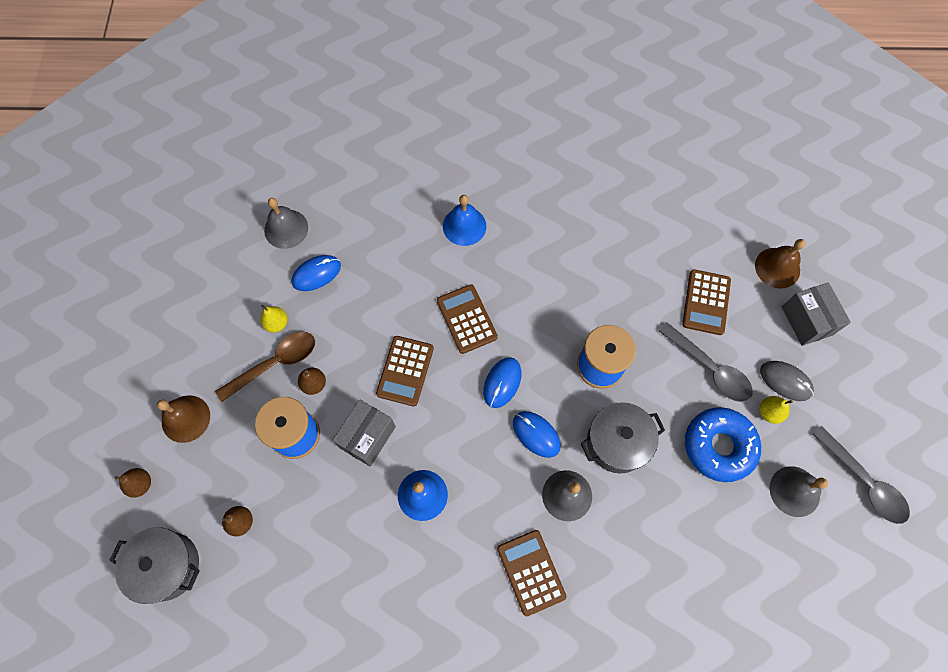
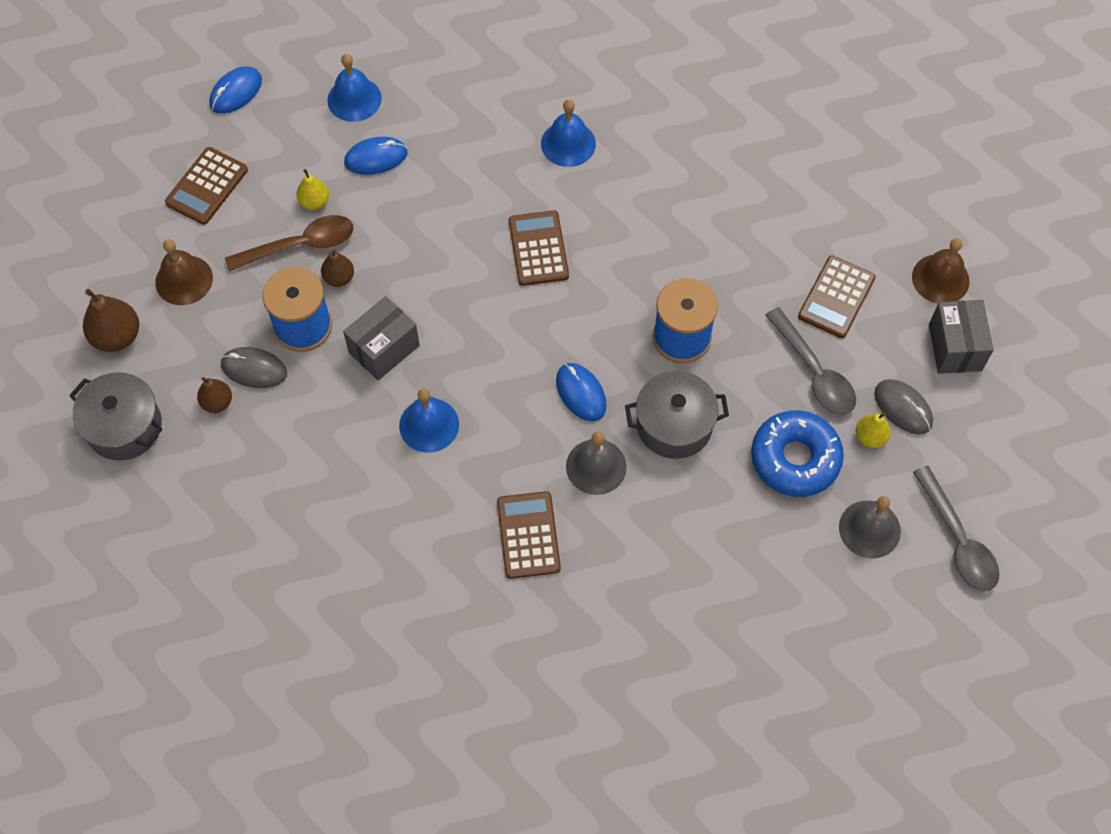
camera: 15 degrees right, 5 degrees down
brown pear [115,468,151,498] -> brown pear [83,289,139,352], size x1.63
grey bell [264,198,308,249] -> blue bell [327,54,382,122]
brown calculator [376,336,434,406] -> brown calculator moved to [165,147,248,225]
blue mouse [483,357,521,408] -> blue mouse moved to [209,66,262,114]
none -> grey mouse [221,347,287,388]

